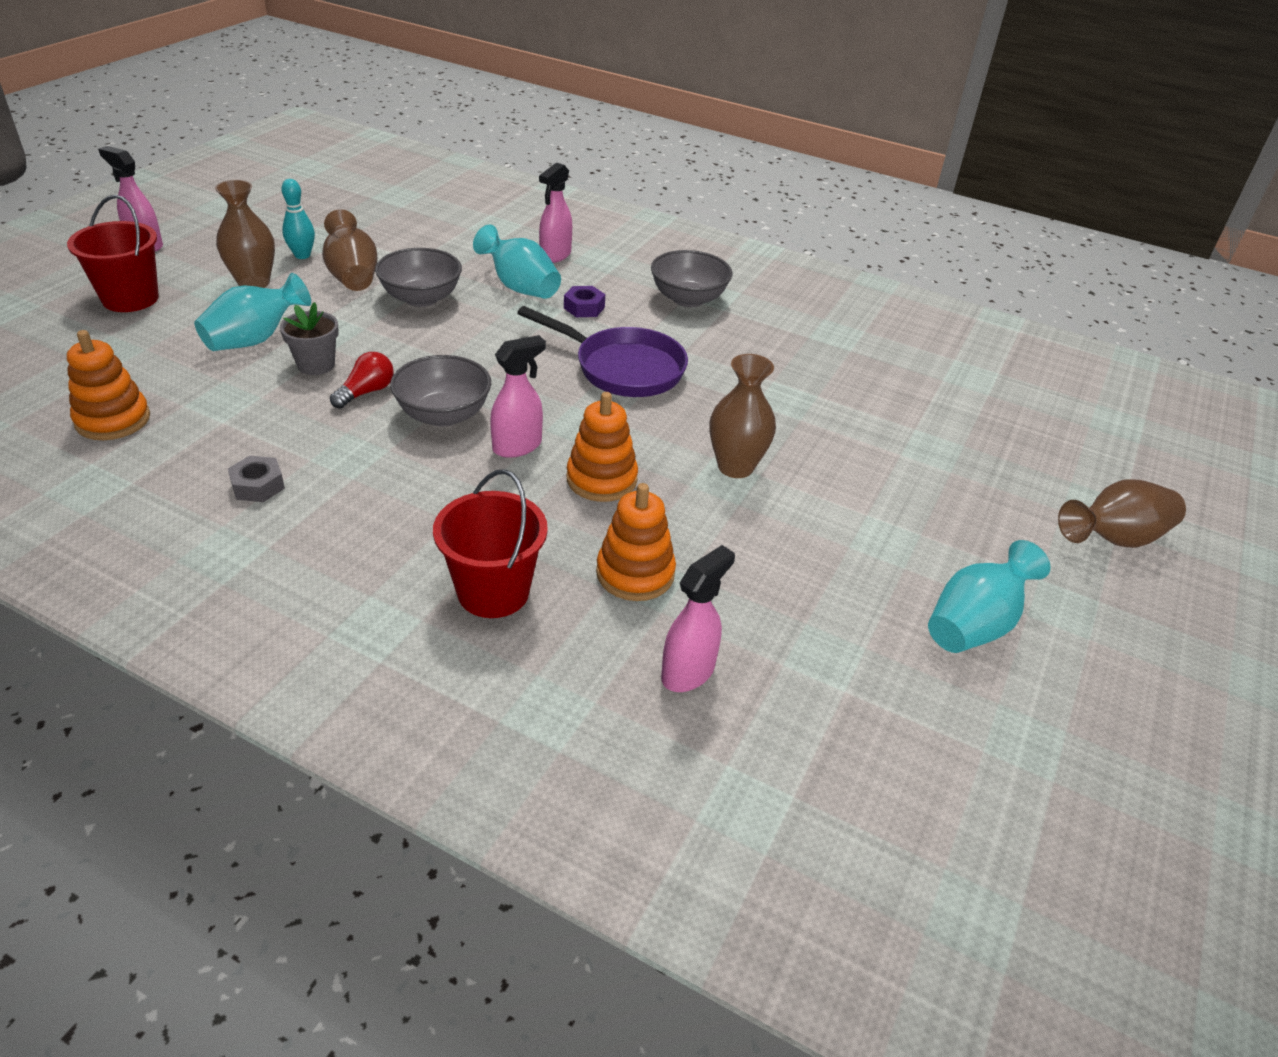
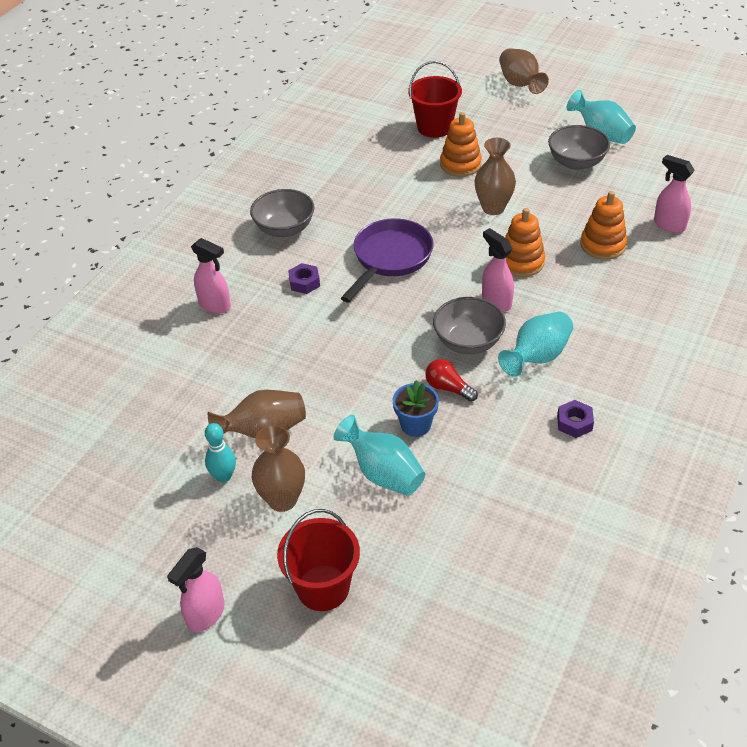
camera: 85 degrees left, 5 degrees up
orange stacking toy [67,330,150,440] -> orange stacking toy moved to [440,112,482,177]
grey nut [228,455,285,502] -> purple nut [557,400,594,438]
grey flower pot [280,302,339,375] -> blue flower pot [393,380,439,437]
grey bowl [375,248,462,307] -> grey bowl moved to [548,125,610,170]
red bucket [433,469,548,618] -> red bucket moved to [408,61,462,138]
turquoise vase [473,225,561,299] -> turquoise vase moved to [498,312,573,377]

